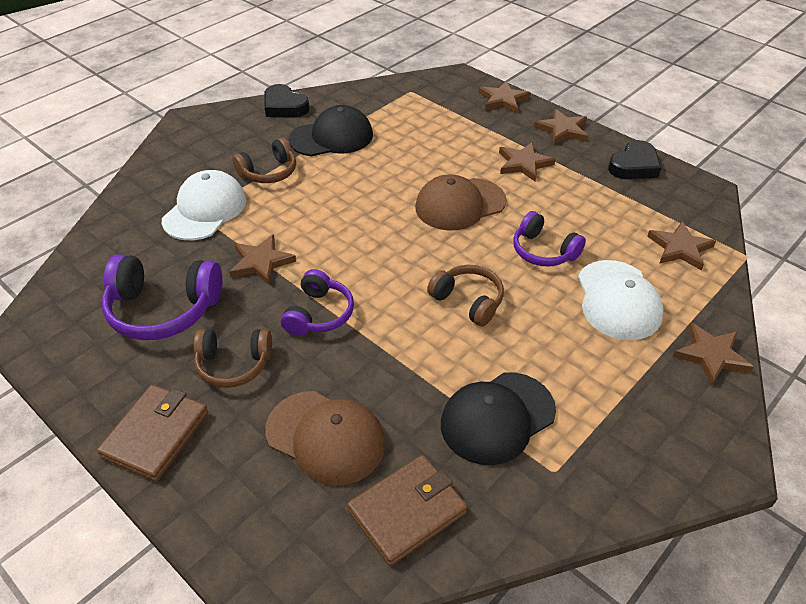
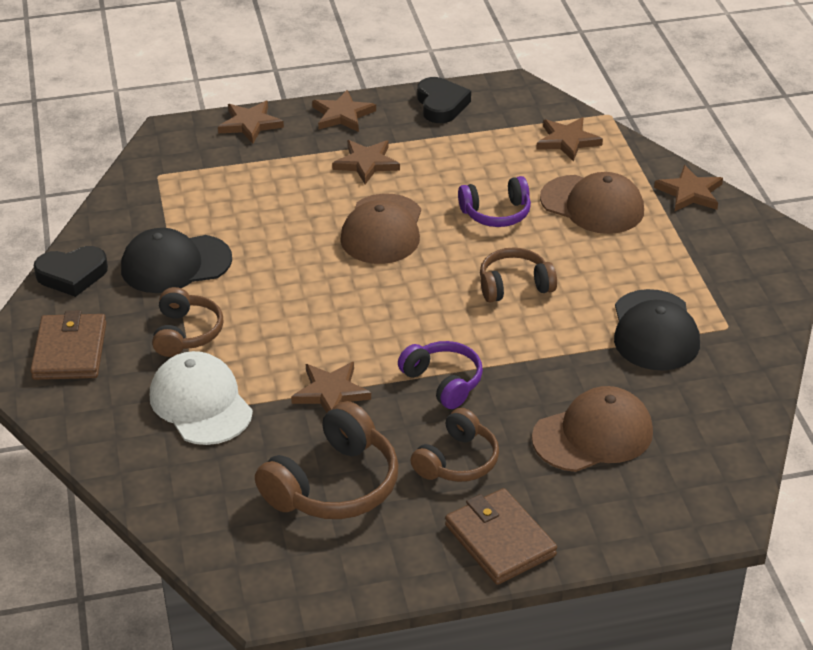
camera: 55 degrees left, 5 degrees down
purple headphones [102,254,223,340] -> brown headphones [255,401,399,519]
black cap [289,105,373,156] -> black cap turned 120 degrees counterclockwise [121,228,232,293]
brown wallet [347,455,468,566] -> brown wallet moved to [30,310,106,380]
white cap [578,260,664,340] -> brown cap [540,172,644,234]

